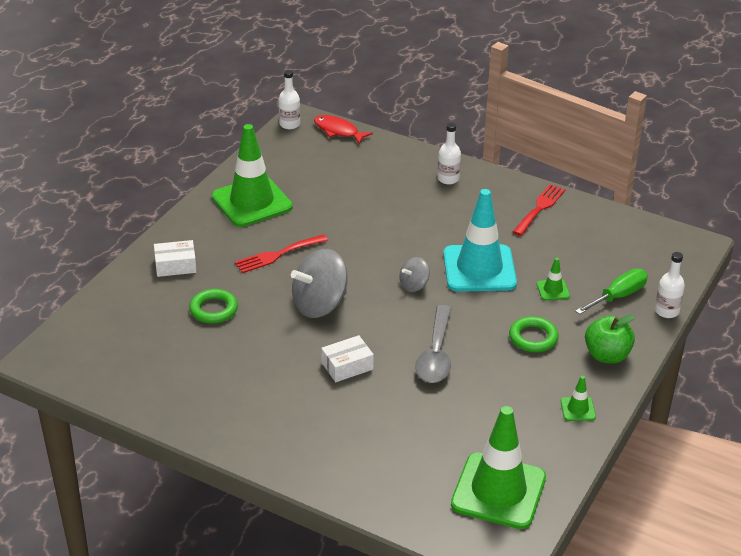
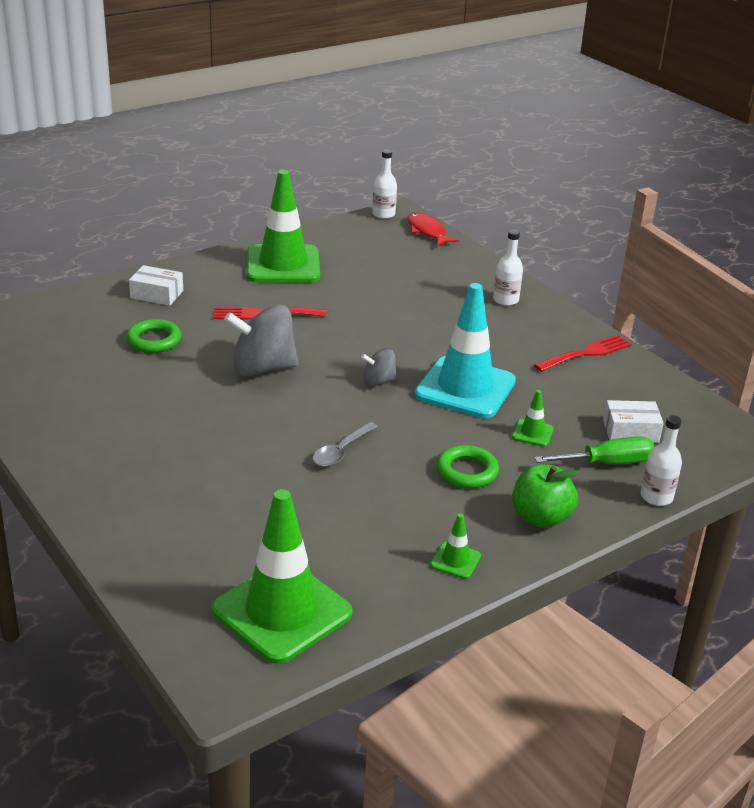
camera: 25 degrees right, 5 degrees down
white box [321,335,374,382] -> white box moved to [603,400,664,443]
grey spoon [415,305,452,383] -> grey spoon [312,422,378,467], size x0.63

